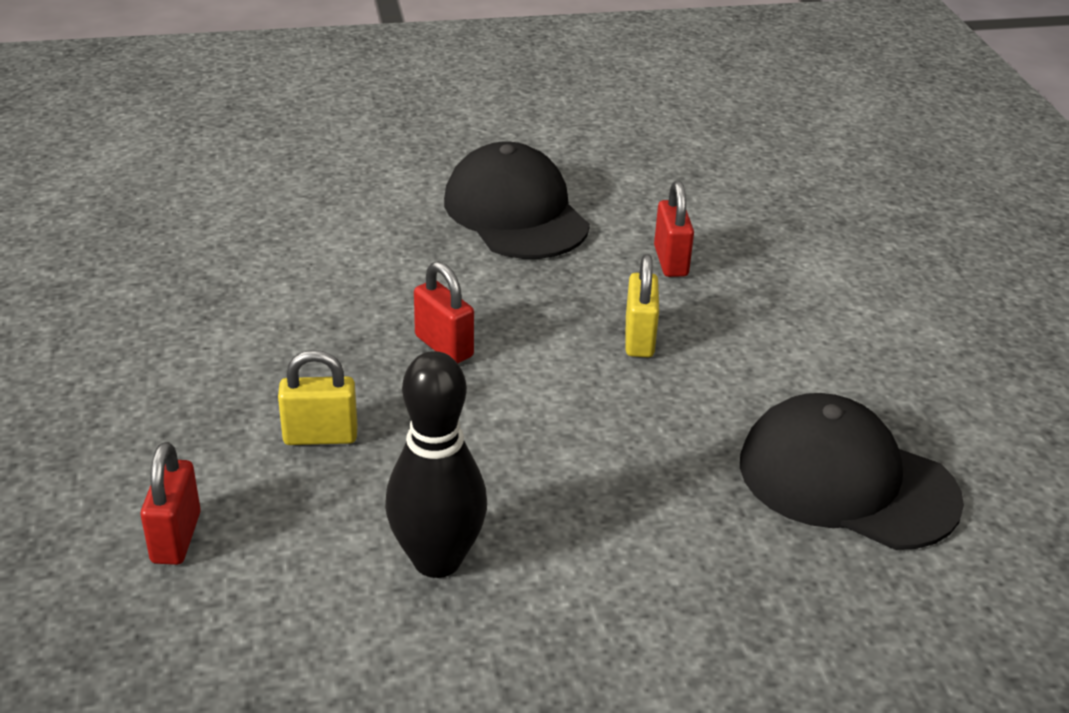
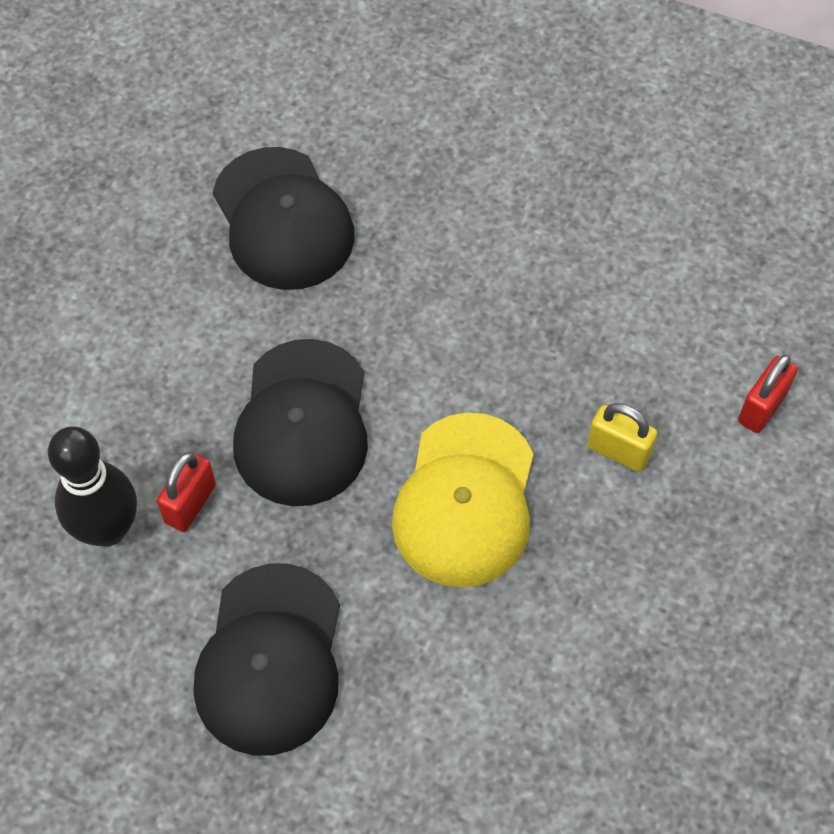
camera: 145 degrees left, 25 degrees up
black bowling pin [385,351,487,578] -> black bowling pin moved to [48,426,137,547]
red padlock [414,261,474,364] -> yellow cap [392,412,533,587]
yellow padlock [626,254,659,357] -> black cap [233,339,368,506]

